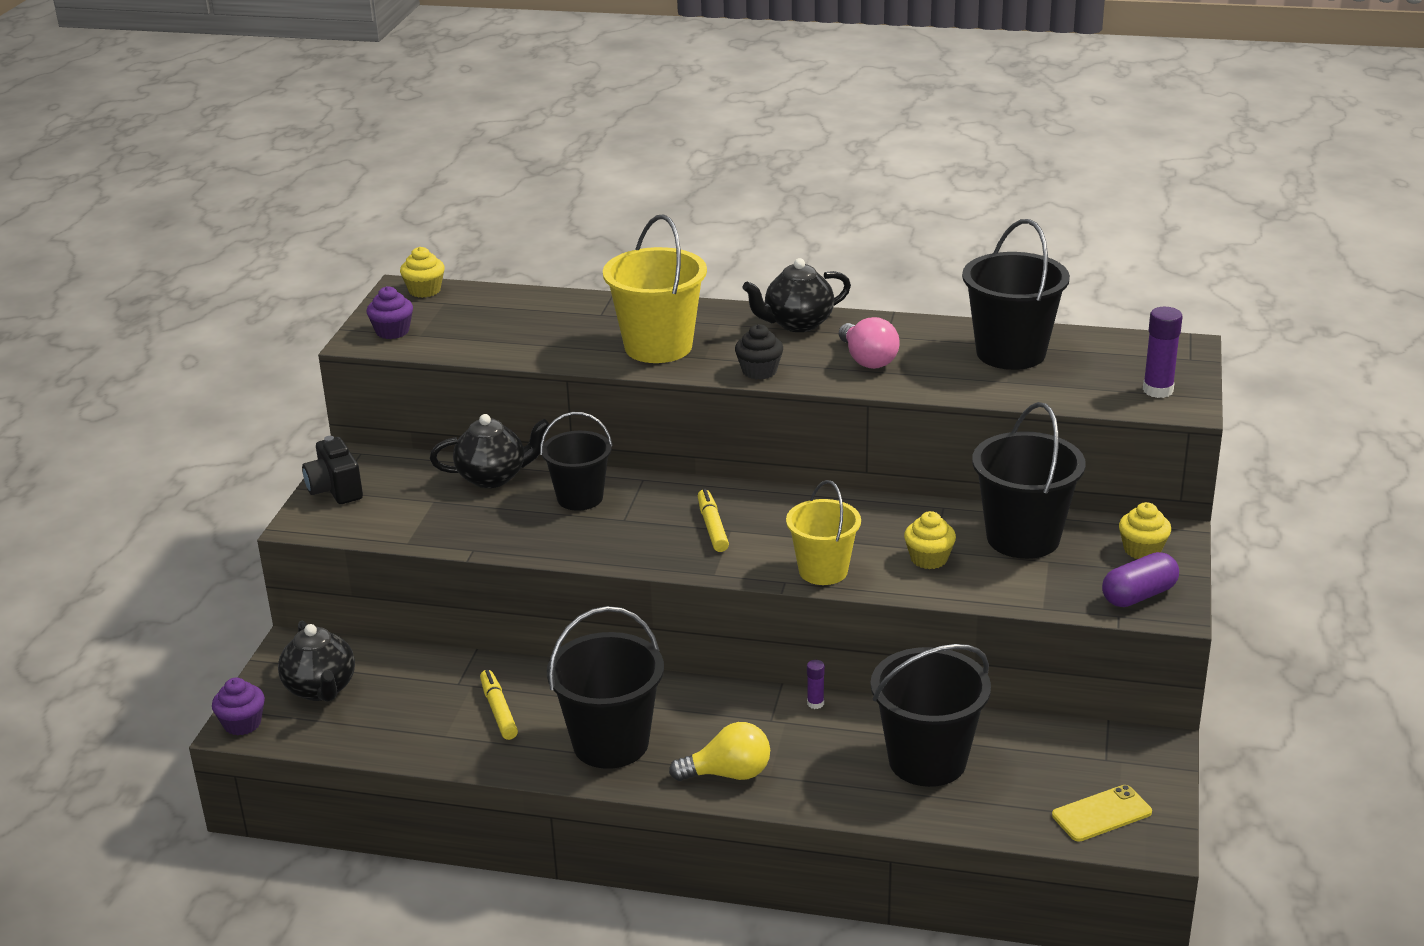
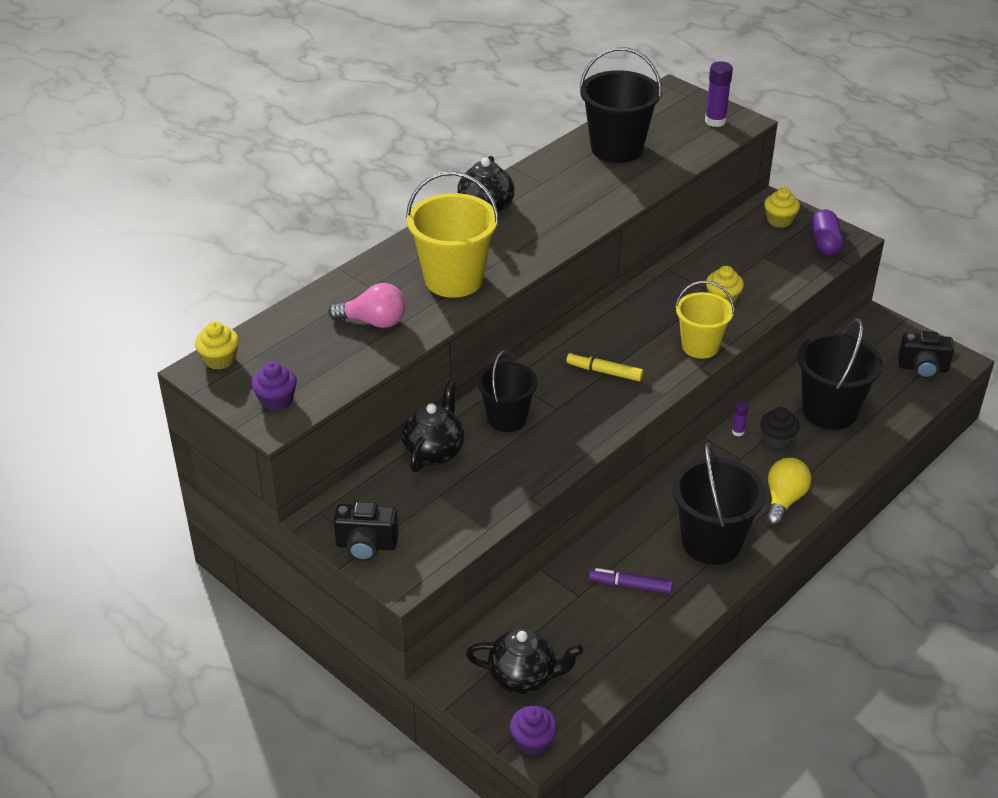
camera: 60 degrees left, 10 degrees up
yellow marker [480,670,518,740] -> purple marker [589,568,673,594]
black cupcake [735,324,783,380] -> black cupcake moved to [760,407,800,449]
pink light bulb [839,317,900,369] -> pink light bulb moved to [328,283,406,328]
black bucket [972,402,1086,559] -> none
yellow phone [1052,785,1152,842] -> black camera [898,331,954,379]

